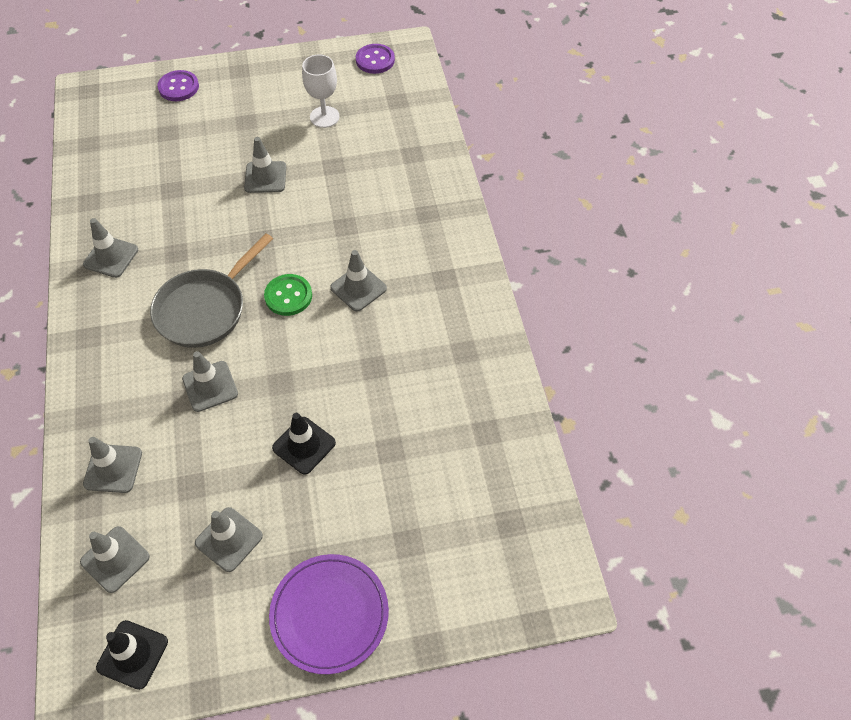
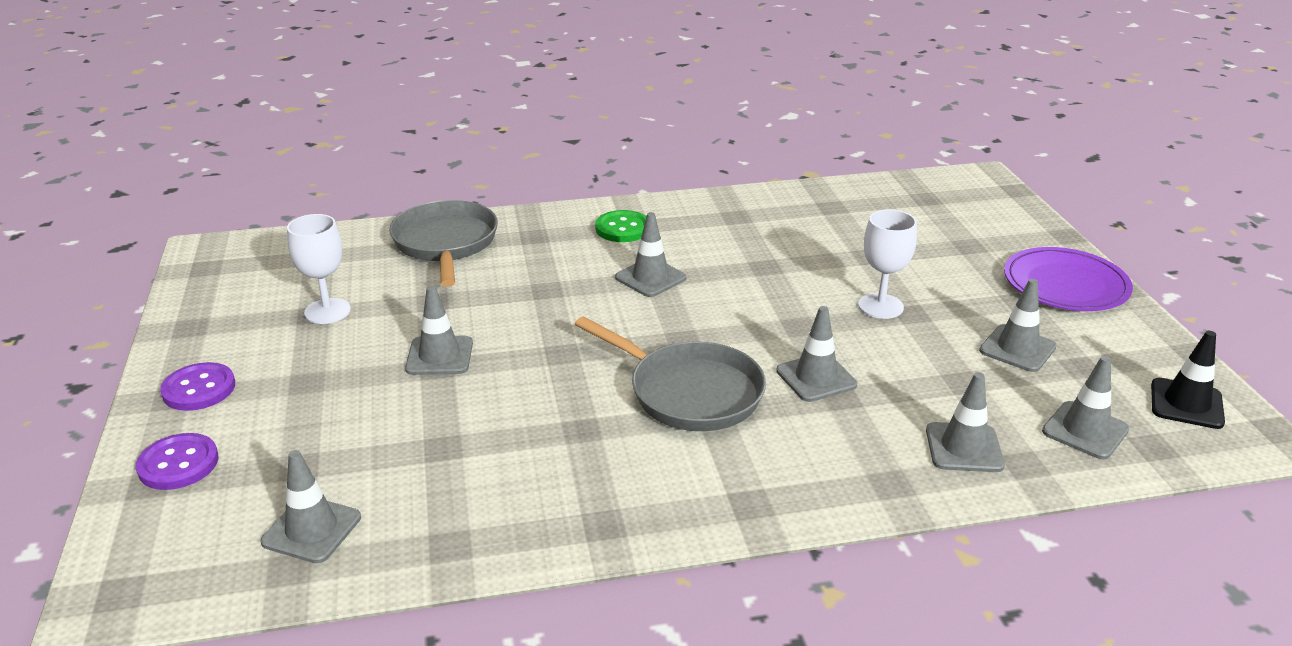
camera: 90 degrees left, 25 degrees down
grey traffic cone [83,218,138,278] -> grey traffic cone moved to [260,450,361,563]
green button [264,274,312,316] -> green button moved to [595,210,646,242]
black traffic cone [272,413,336,475] -> white goblet [858,209,917,319]
purple button [356,44,395,74] -> purple button moved to [160,362,235,411]
none -> grey pan [389,200,498,287]

